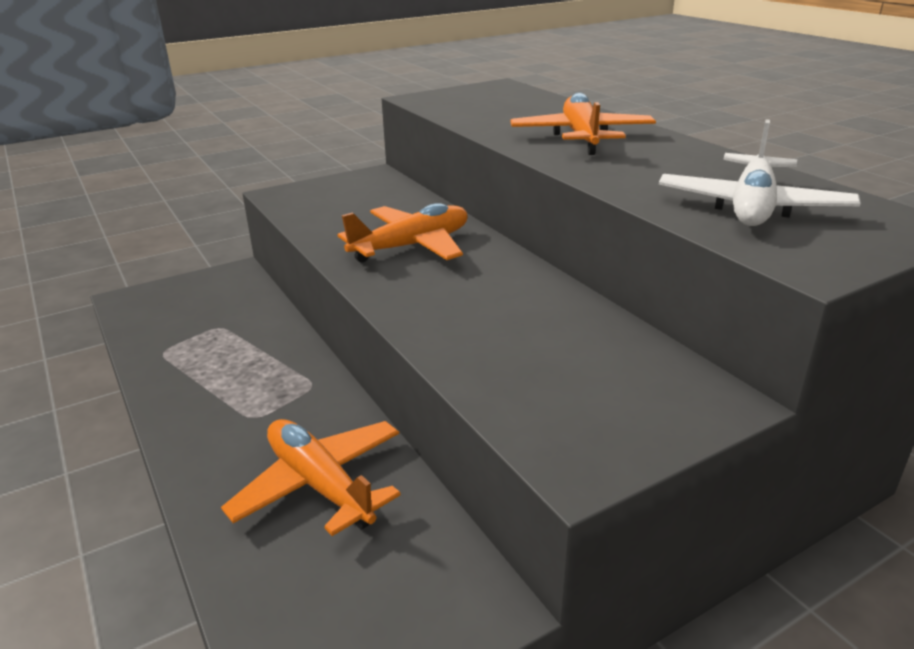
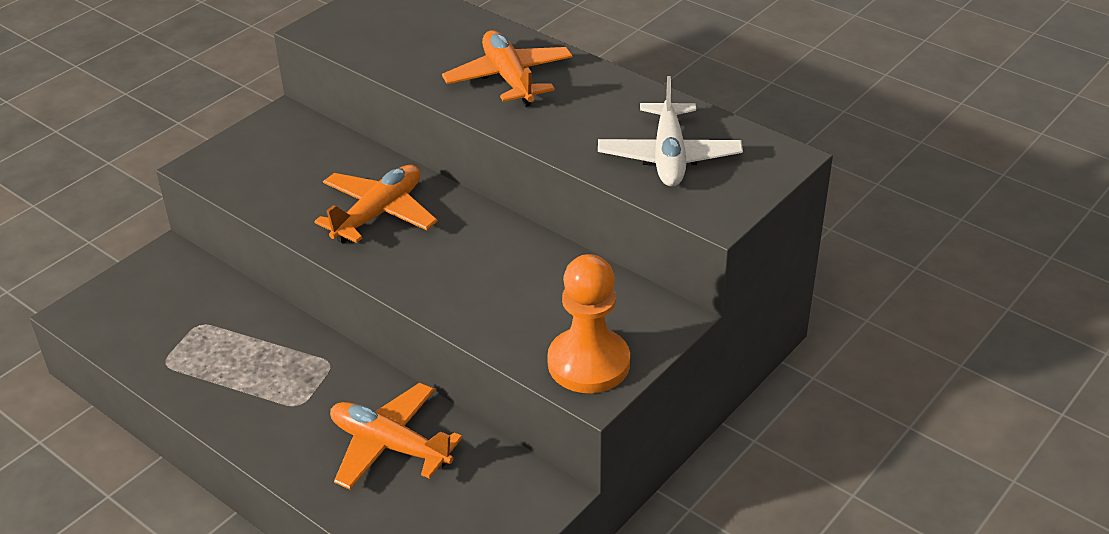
camera: 20 degrees left, 10 degrees up
none -> orange pawn [547,254,630,393]

